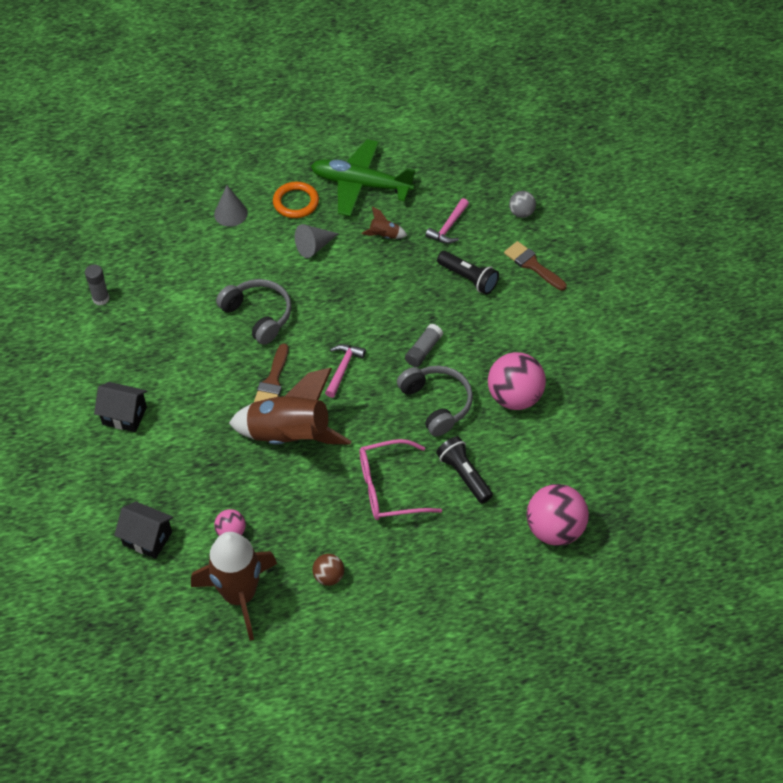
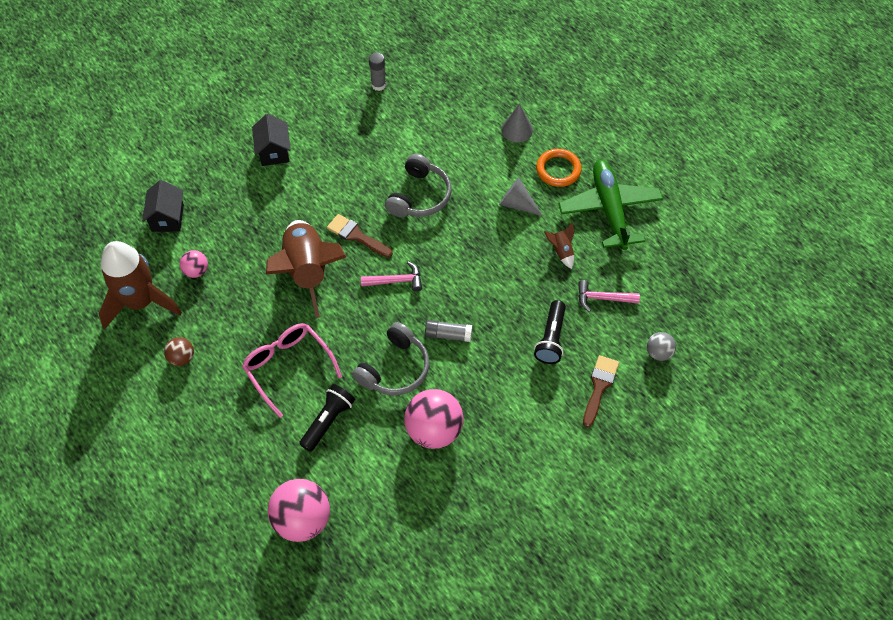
camera: 65 degrees right, 5 degrees up
brown brush [254,343,288,402] -> brown brush turned 45 degrees clockwise [327,214,393,257]

